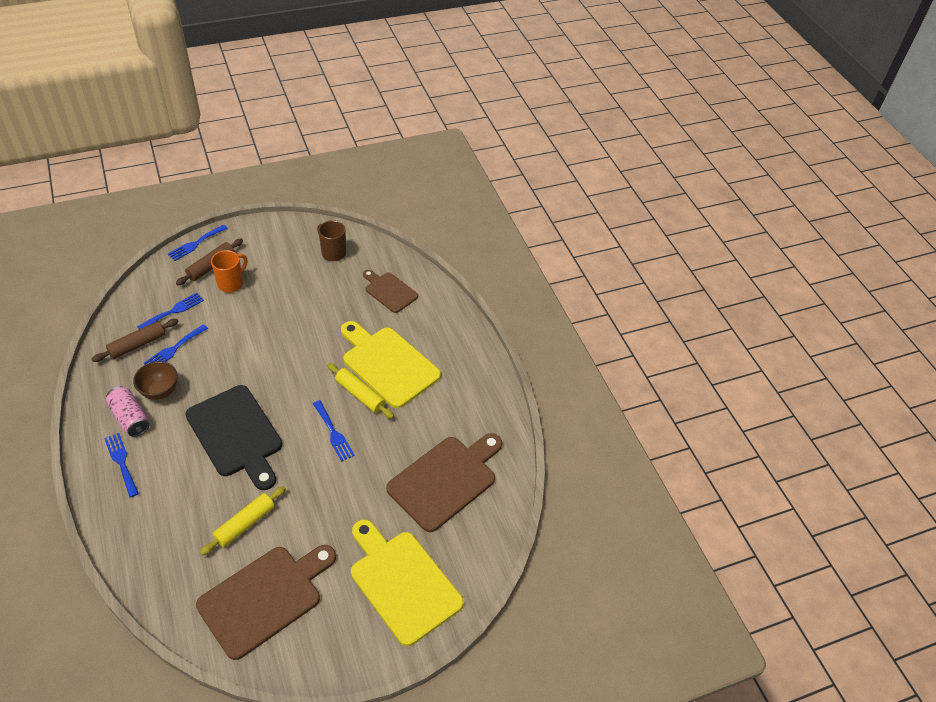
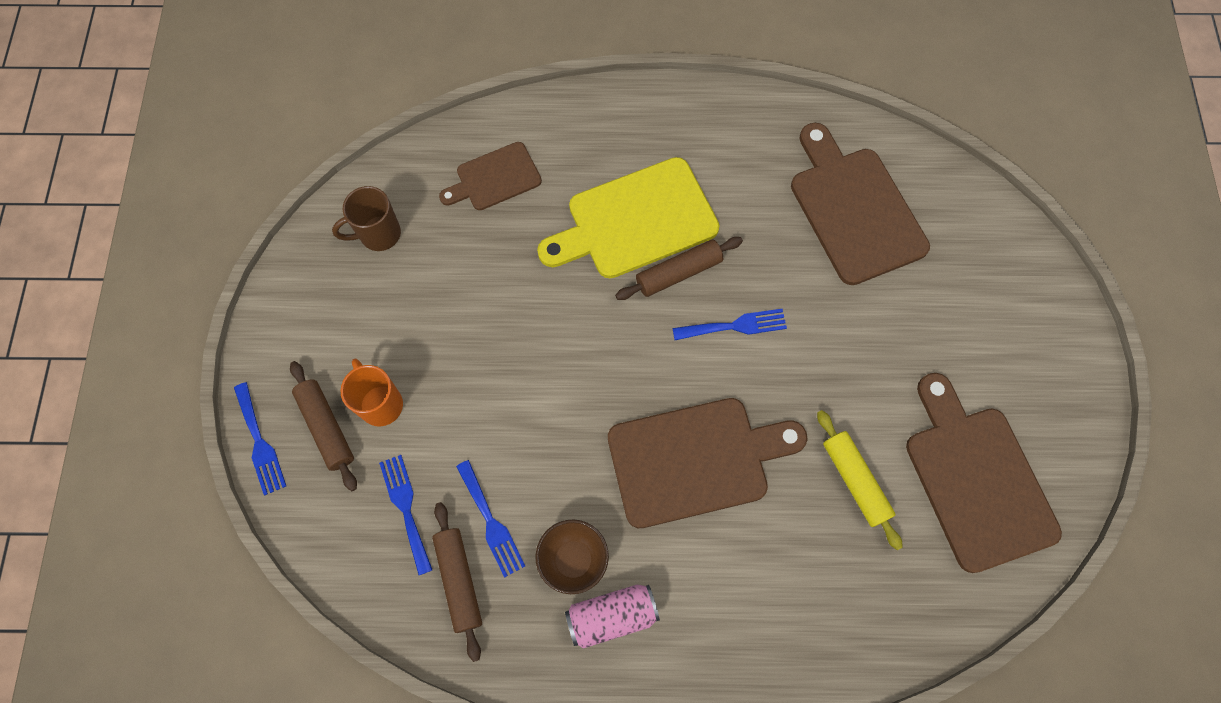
camera: 65 degrees left, 20 degrees up
blue fork [104,433,139,498] -> none
black cutting board [185,385,282,490] -> brown cutting board [608,398,808,528]
yellow rolling pin [327,363,394,419] -> brown rolling pin [615,237,743,300]
yellow cutting board [351,519,464,646] -> none

